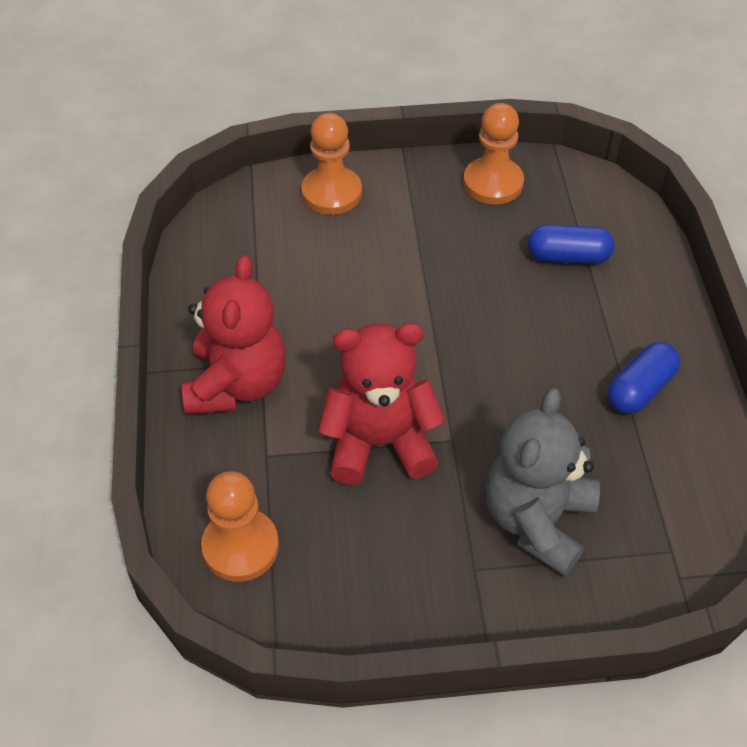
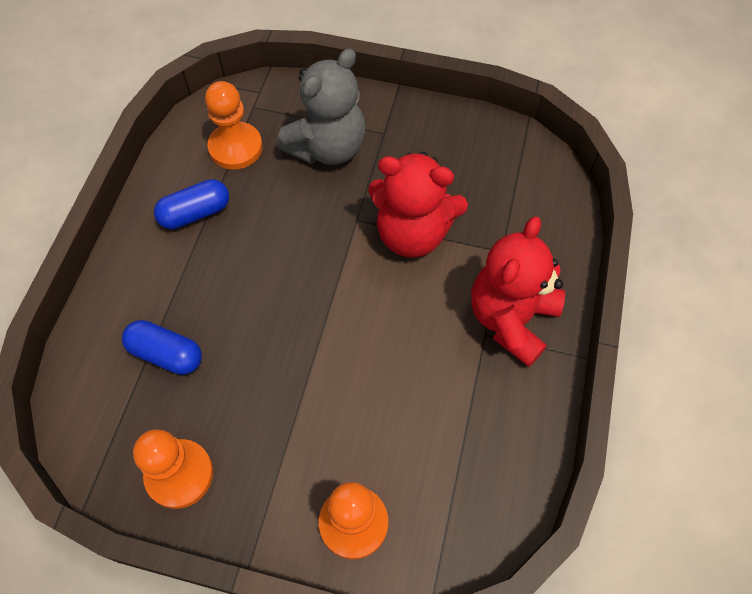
camera: 160 degrees left, 10 degrees up
orange pawn [201,471,279,582] -> orange pawn moved to [205,81,262,170]

